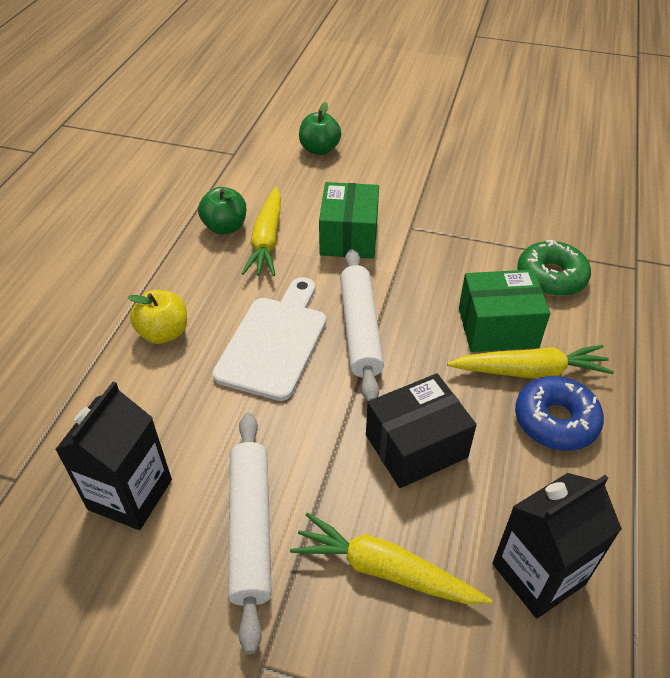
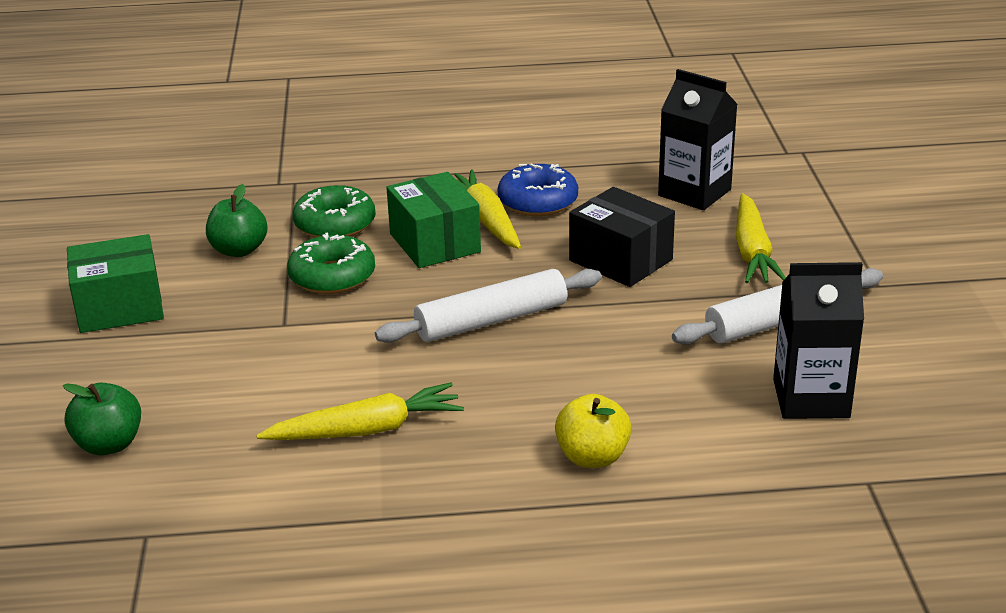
camera: 110 degrees left, 15 degrees down
green apple [198,187,246,235] -> green apple moved to [206,184,268,257]
white cutting board [213,277,326,401] -> none
green box [319,182,379,259] -> green box moved to [67,234,164,333]
none -> green donut [287,232,375,294]

